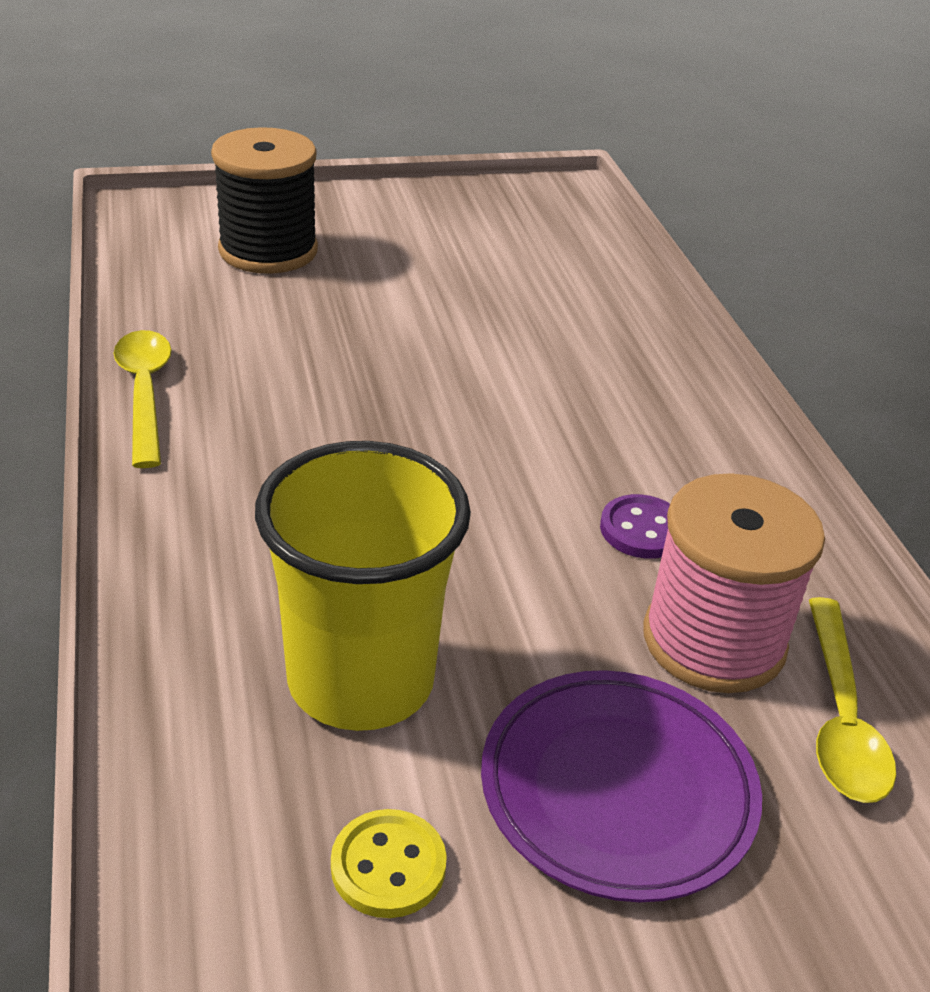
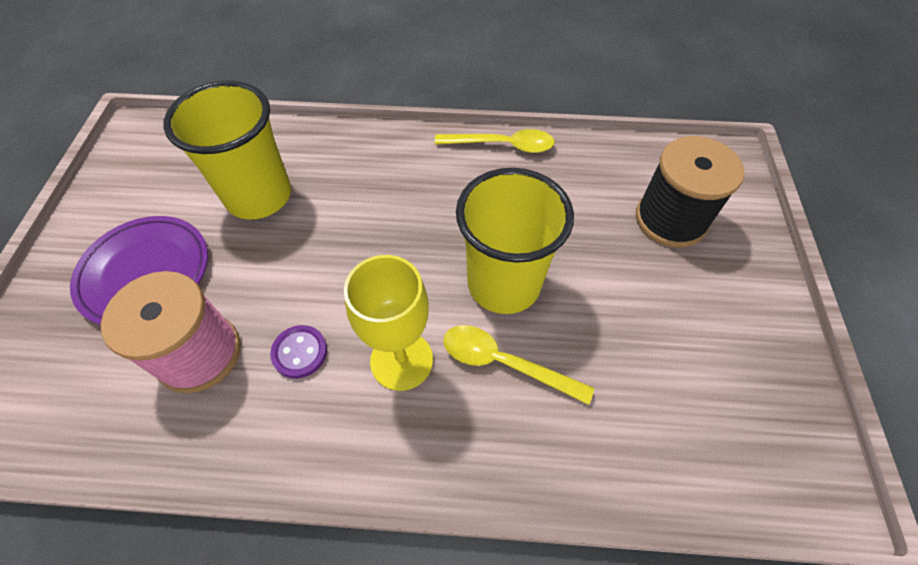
camera: 110 degrees right, 20 degrees up
yellow button [331,809,447,918] -> none
yellow spoon [809,597,896,803] -> yellow spoon moved to [443,325,594,405]
none -> yellow goblet [344,255,433,391]
none -> yellow cup [456,168,574,314]

